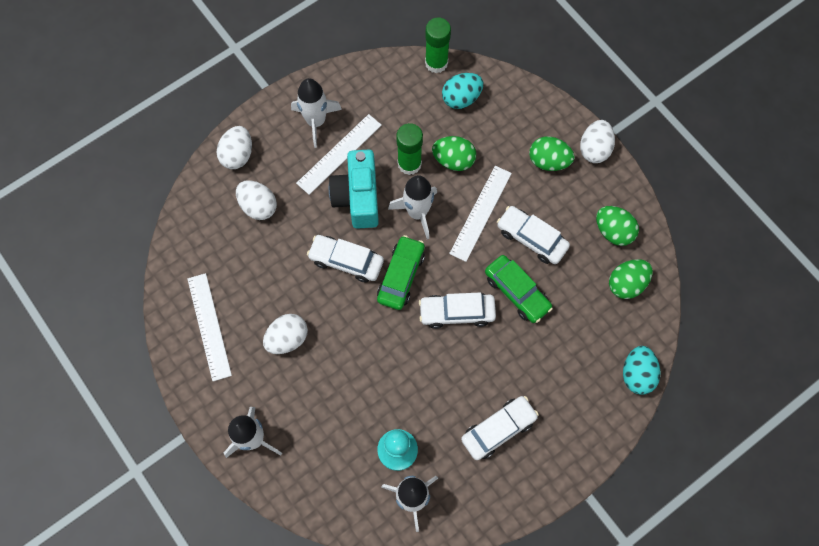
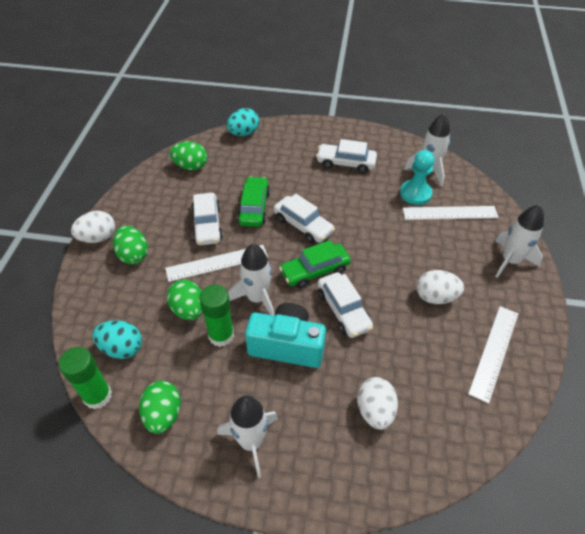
camera: 135 degrees left, 20 degrees down
white egg [216,126,252,169] -> none
white ruler [296,114,382,195] -> white ruler moved to [403,206,499,220]
turquoise camera [329,149,379,229] -> turquoise camera turned 120 degrees counterclockwise [245,303,326,368]
green egg [596,206,639,246] -> green egg moved to [139,381,181,434]

